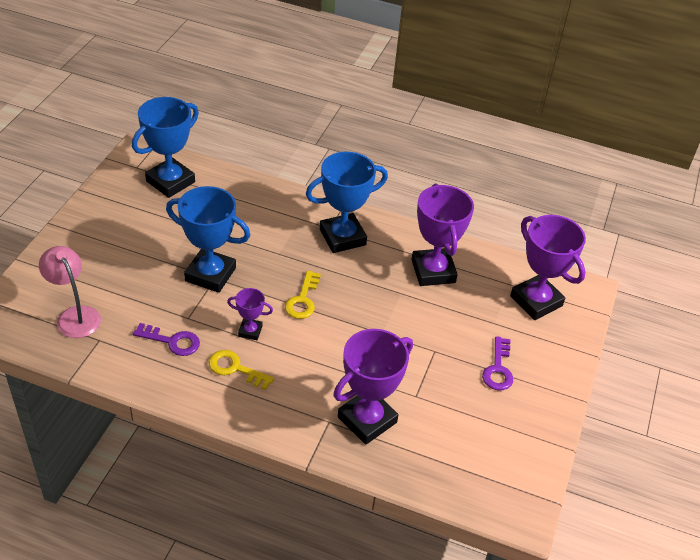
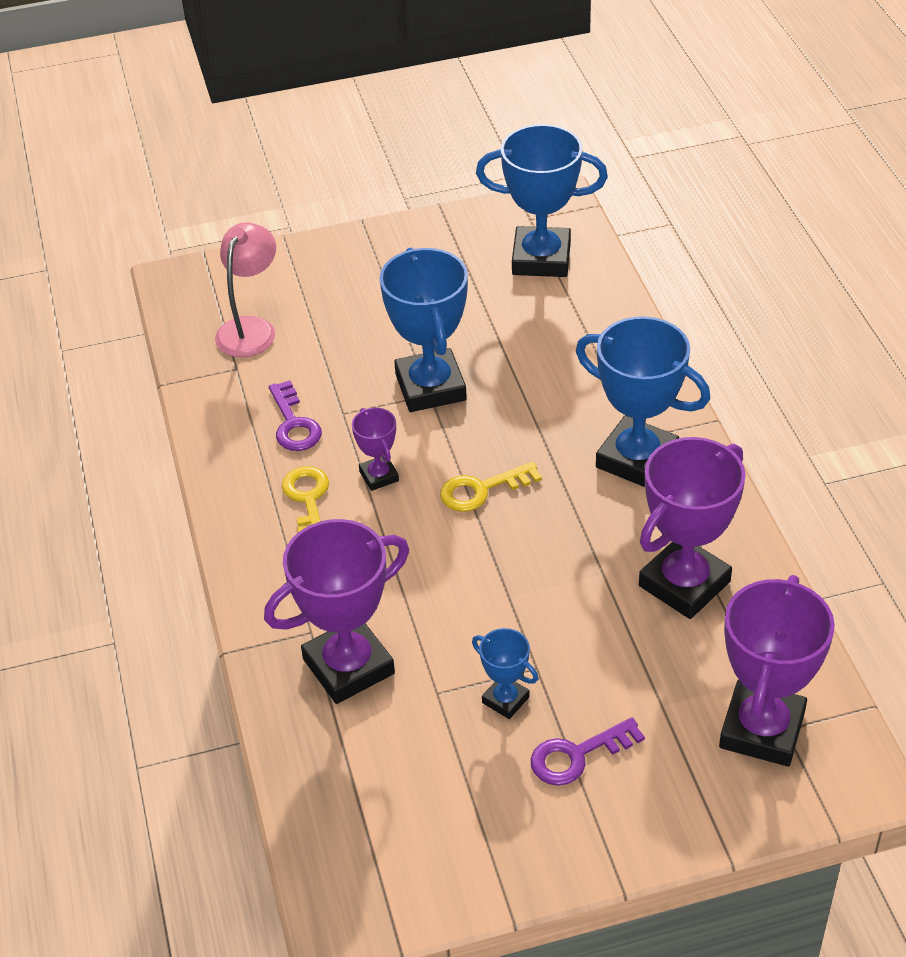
camera: 60 degrees right, 0 degrees up
purple trophy [333,329,413,445] -> purple trophy turned 45 degrees counterclockwise [264,519,409,704]
none -> blue trophy [472,628,538,719]

